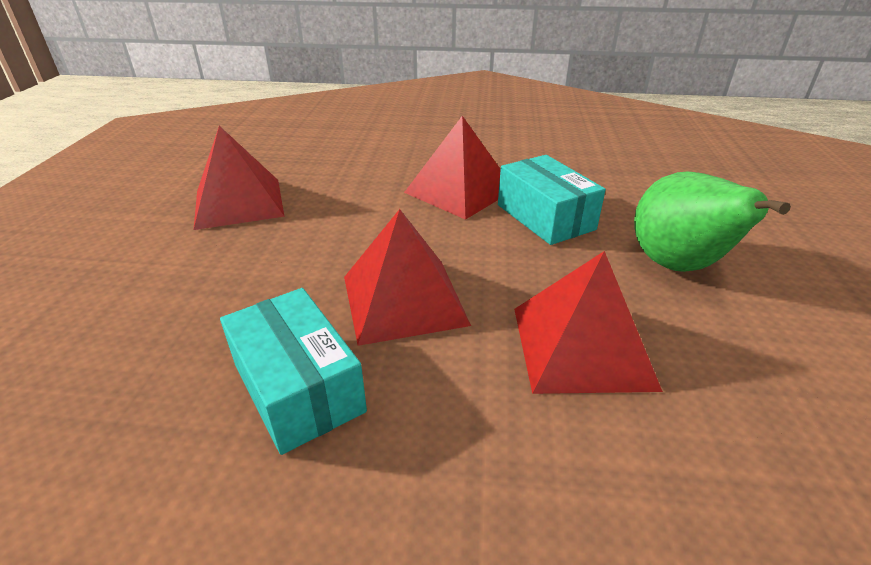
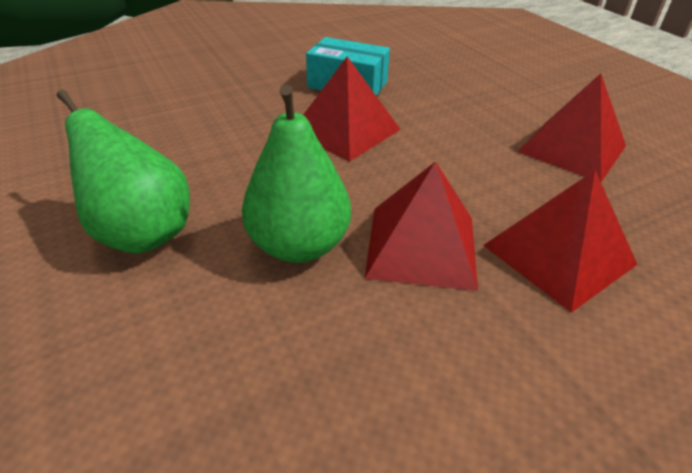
camera: 145 degrees right, 5 degrees up
turquoise box [498,155,606,245] -> green pear [242,85,351,263]
red pyramid [514,251,663,394] -> red pyramid moved to [483,170,638,313]

